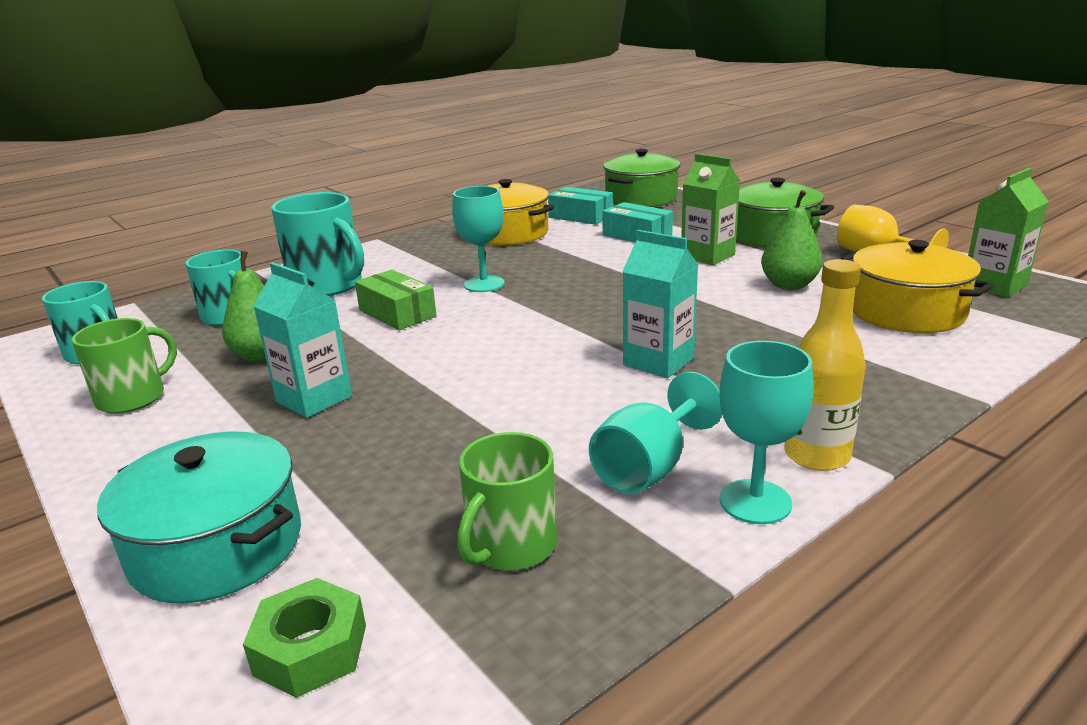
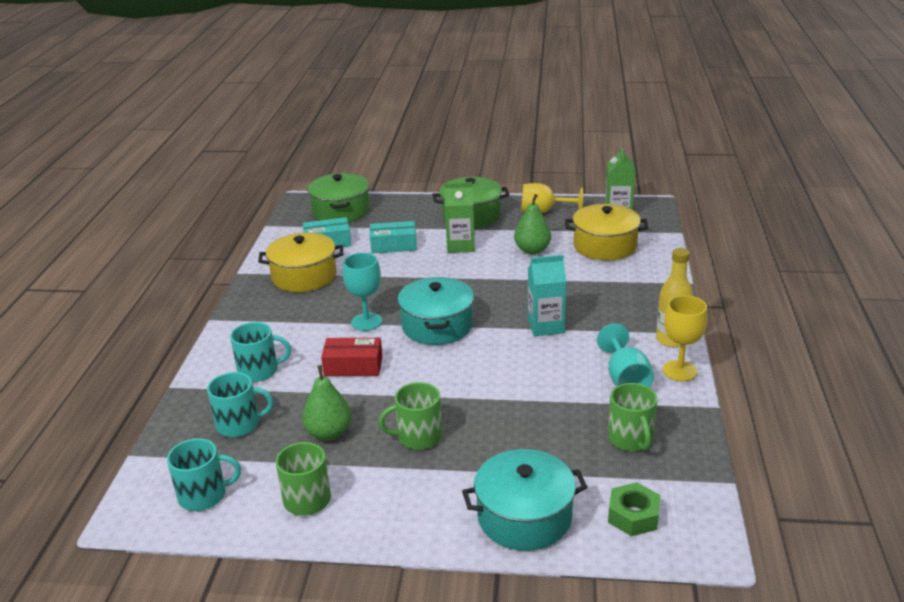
camera: 45 degrees left, 5 degrees up
turquoise carton [253,262,352,418] -> green mug [379,382,442,450]
turquoise mug [271,192,364,296] -> turquoise mug [230,322,291,382], size x0.67
green box [355,270,437,330] -> red box [321,338,383,376]
turquoise goblet [720,341,814,524] -> yellow goblet [663,295,708,381]
none -> turquoise pot [398,277,474,345]

